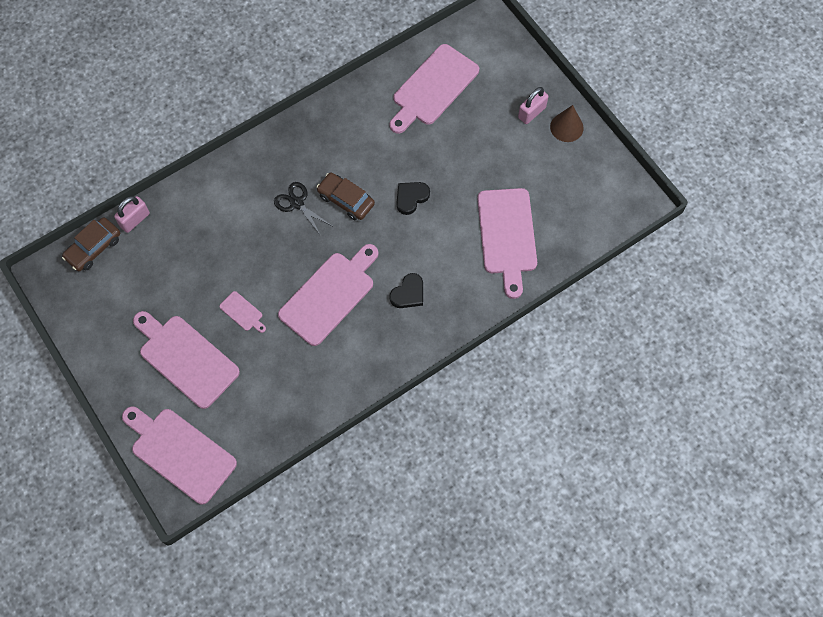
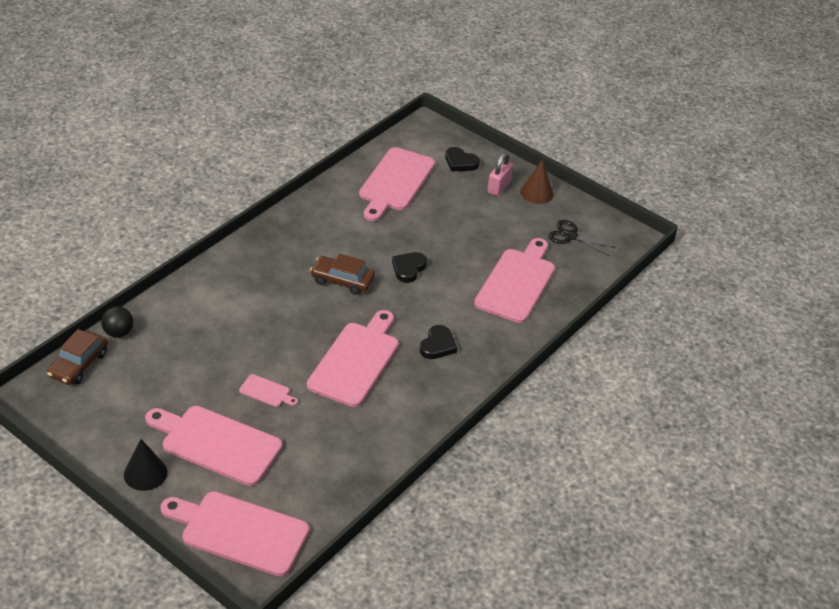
camera: 20 degrees left, 25 degrees down
pink padlock [114,196,150,233] -> black ball [101,306,133,338]
black scissors [274,182,332,236] -> black scissors moved to [548,220,616,256]
pink cutting board [477,188,537,299] -> pink cutting board turned 135 degrees counterclockwise [474,238,555,323]
none -> black cone [124,439,167,491]
none -> black heart [445,147,480,172]

